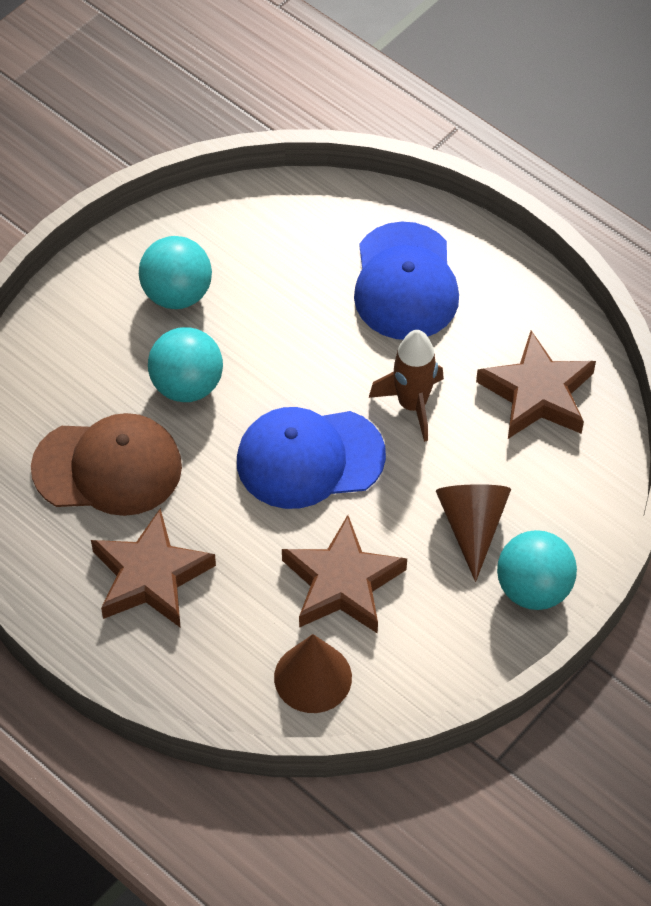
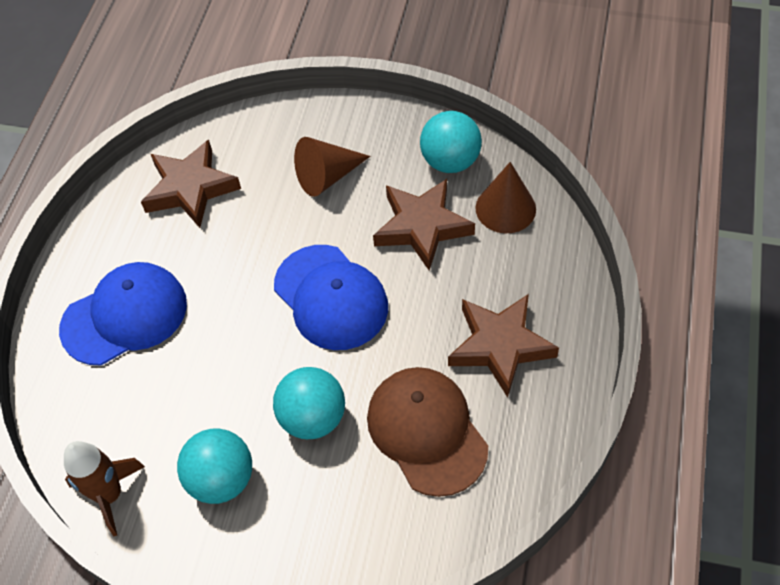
camera: 115 degrees left, 0 degrees up
brown rocket [369,330,444,442] -> brown rocket moved to [64,441,145,536]
turquoise ball [497,530,577,610] -> turquoise ball moved to [420,111,482,173]

